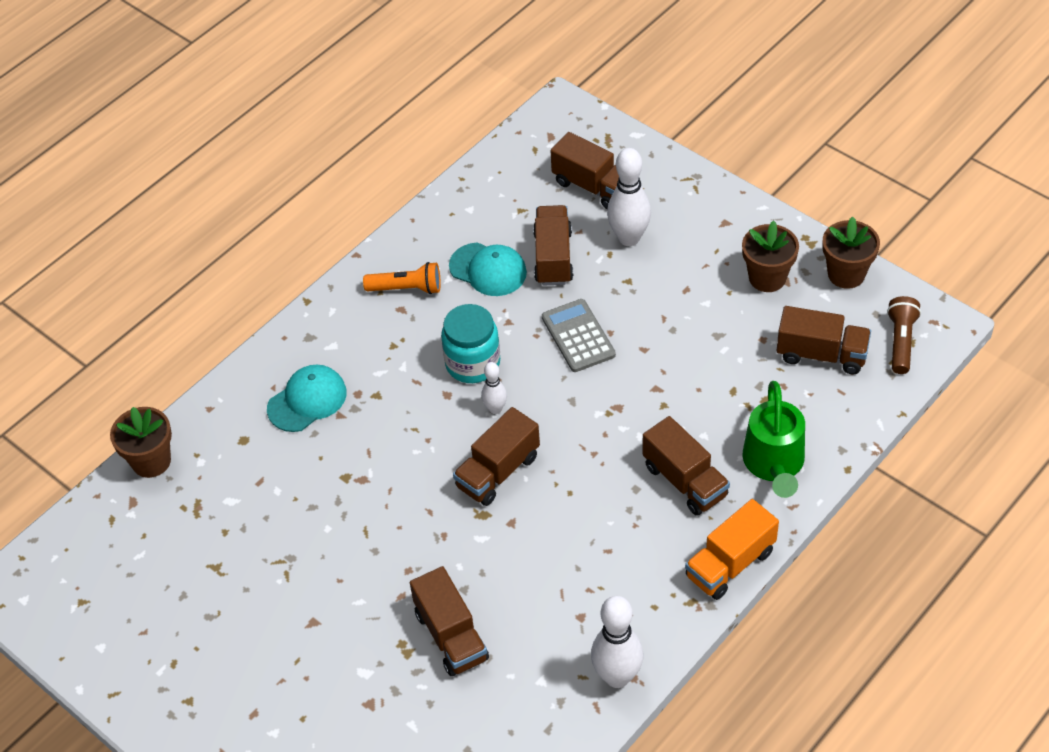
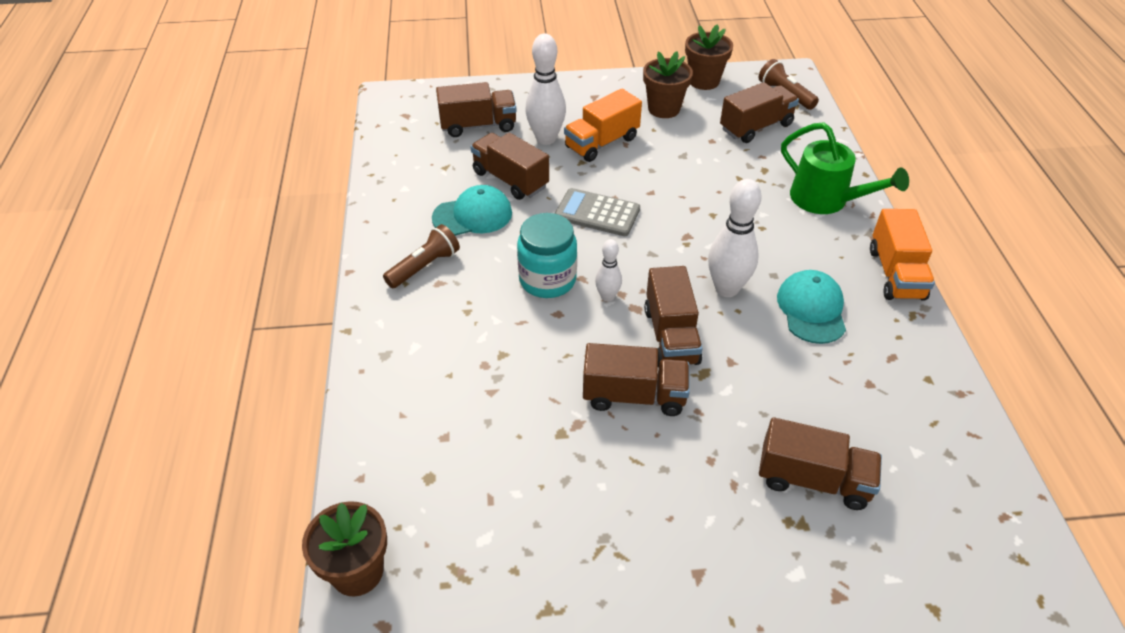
camera: 50 degrees left, 5 degrees down
turquoise cap [267,365,347,432] -> turquoise cap moved to [777,270,846,344]
orange flashlight [363,262,441,294] -> brown flashlight [383,224,460,288]
white bowling pin [591,596,643,688] -> white bowling pin moved to [708,179,761,297]
brown truck [643,416,730,516] -> brown truck moved to [583,343,690,416]
none -> orange truck [564,89,642,162]

